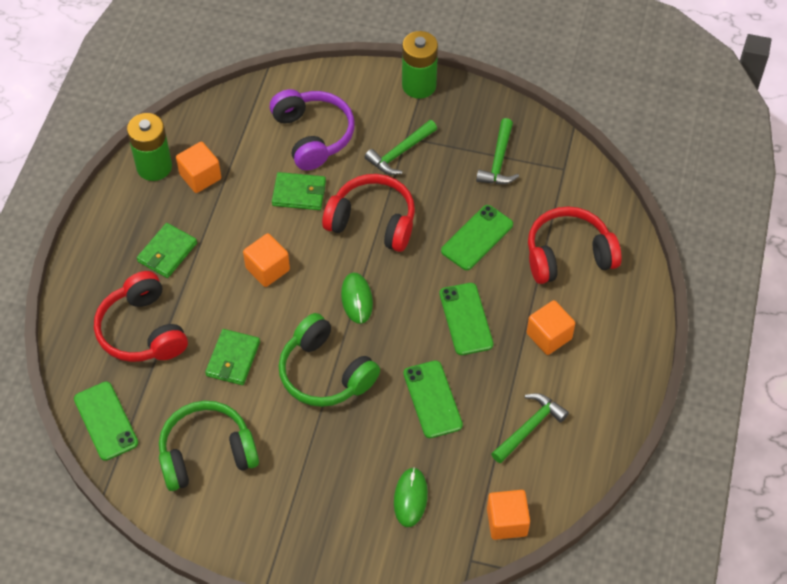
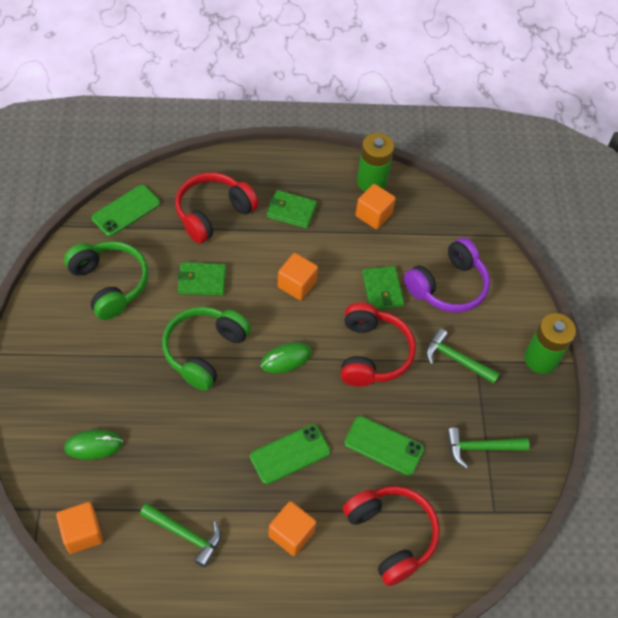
camera: 70 degrees right, 0 degrees up
green phone [404,360,463,438] -> none

